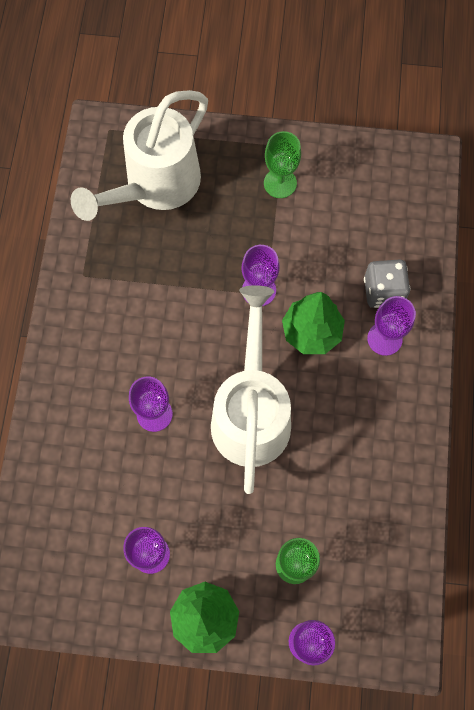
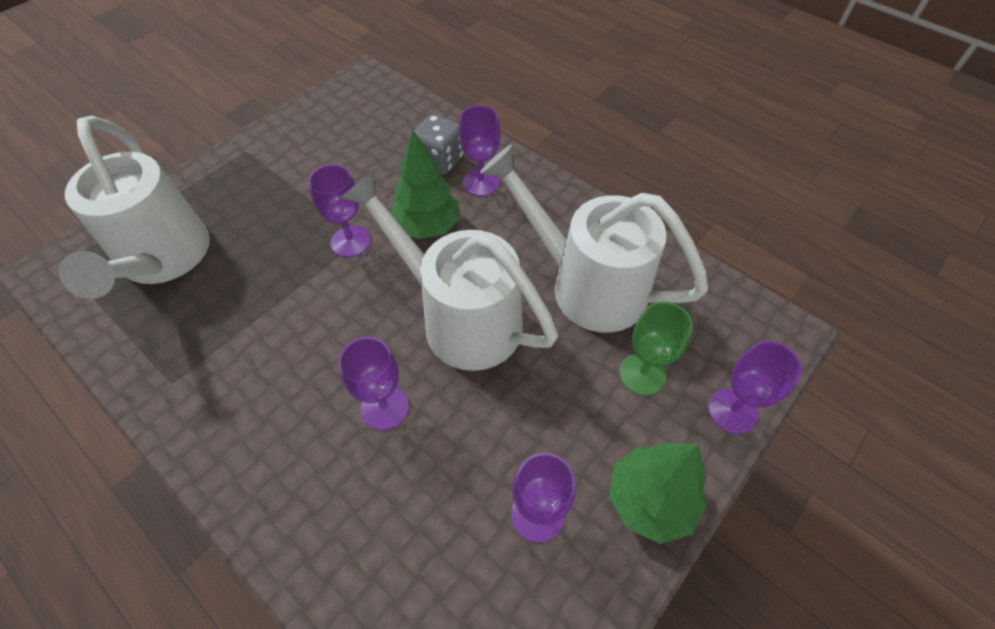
camera: 55 degrees left, 15 degrees down
green goblet [264,131,301,198] -> none
none -> white watering can [480,144,709,332]

